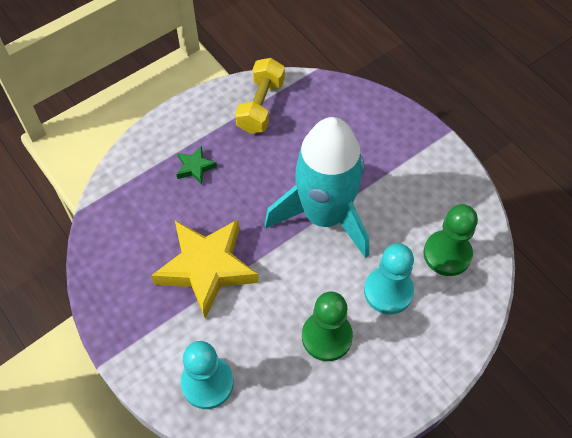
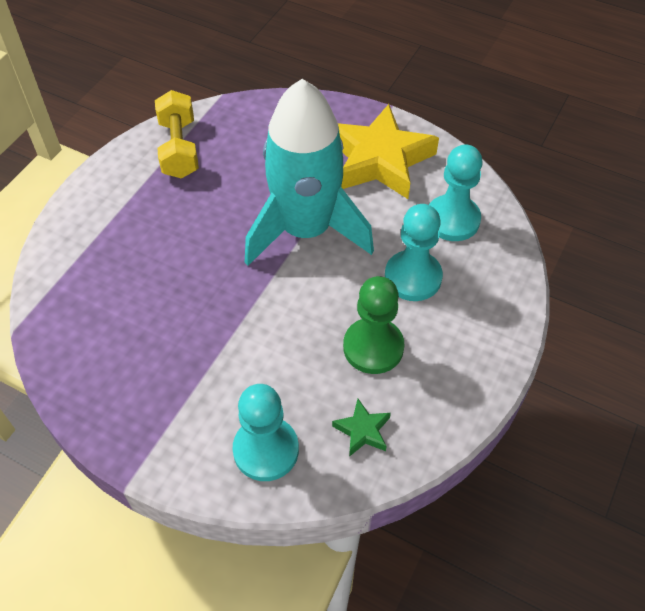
camera: 25 degrees left, 5 degrees down
yellow star [151,220,259,319] -> yellow star moved to [338,104,439,199]
green star [176,146,217,185] -> green star moved to [332,399,391,457]
green pawn [423,204,478,276] -> turquoise pawn [429,144,483,241]

